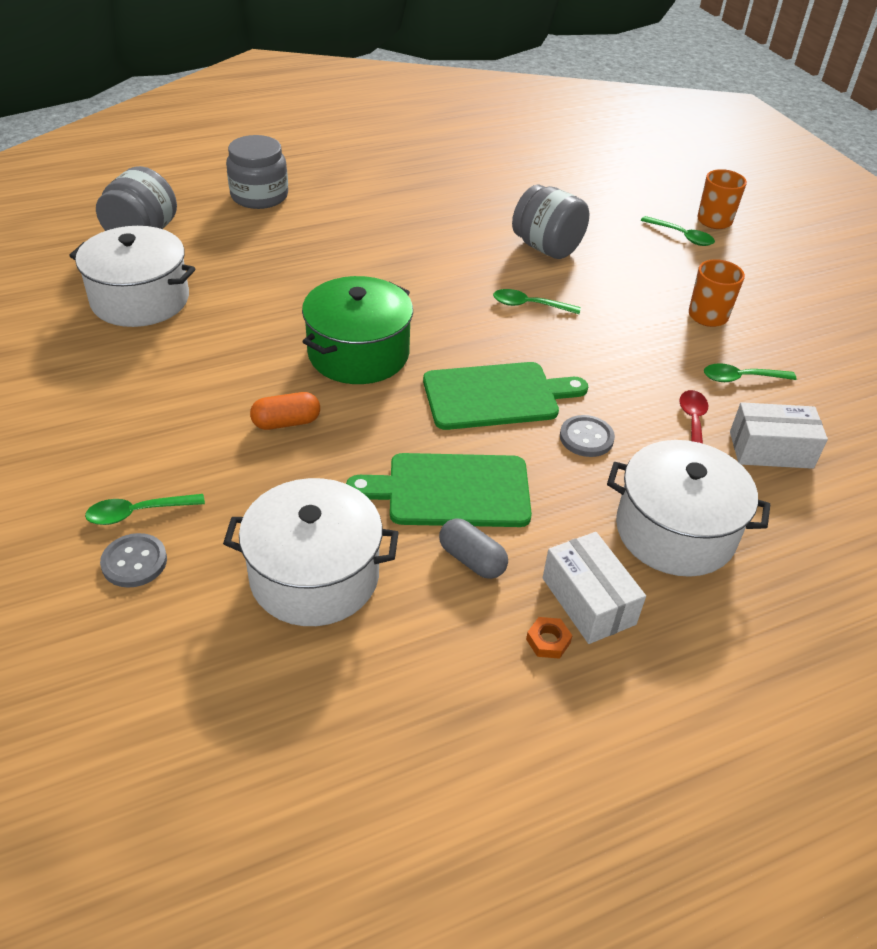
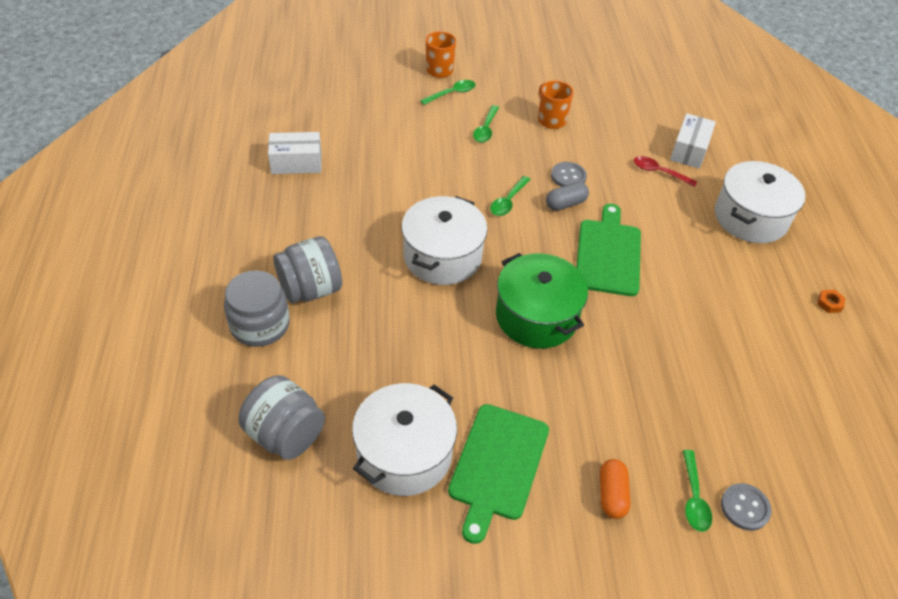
camera: 70 degrees left, 5 degrees up
white pot [223,478,399,626] -> white pot moved to [401,196,488,285]
orange capsule [250,392,320,430] -> orange capsule moved to [600,459,630,519]
green cutting board [346,453,532,527] -> green cutting board moved to [448,404,549,544]
grey capsule [439,518,508,579] -> grey capsule moved to [546,182,589,211]
grey jar [512,184,589,259] -> grey jar moved to [273,236,342,303]
white box [543,532,646,644] -> white box moved to [268,132,322,174]
grey button [560,415,615,457] -> grey button moved to [551,162,587,187]
green spoon [704,363,797,382] -> green spoon moved to [473,105,499,143]

